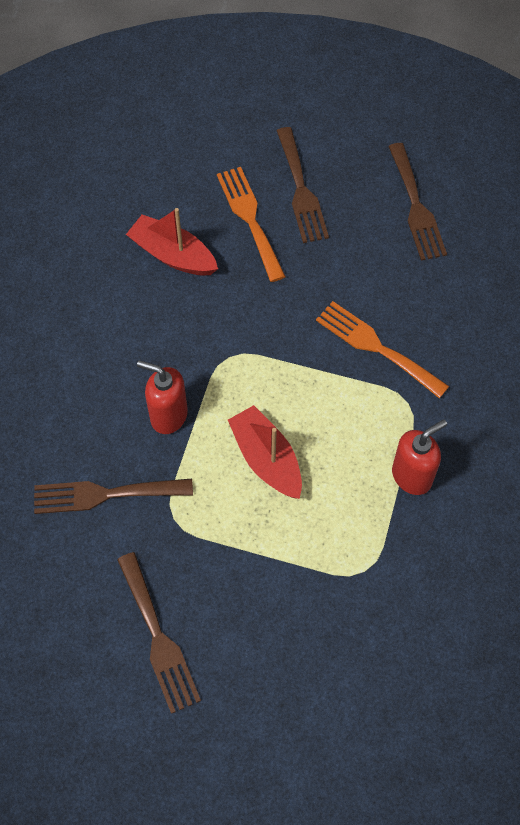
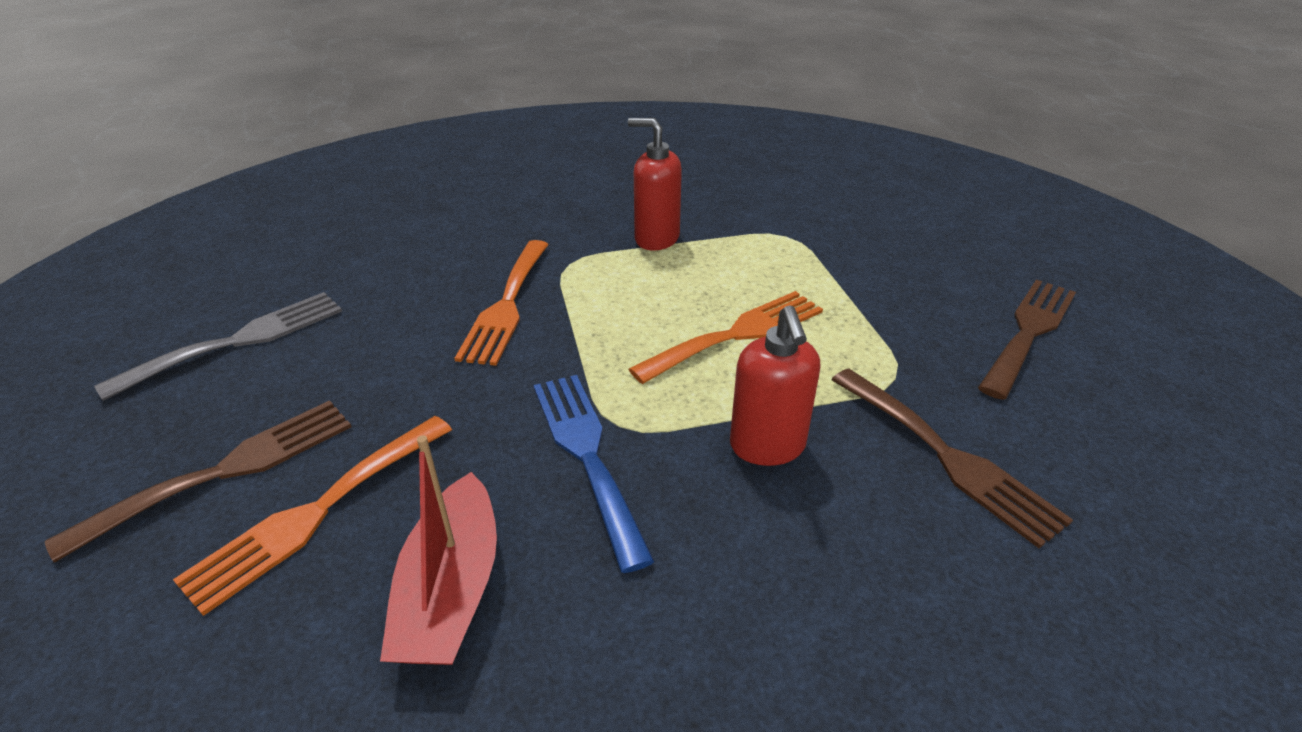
camera: 120 degrees left, 25 degrees down
red boat [228,405,302,499] -> orange fork [629,291,823,384]
brown fork [388,143,447,260] -> grey fork [94,292,342,401]
none -> blue fork [533,375,655,573]

